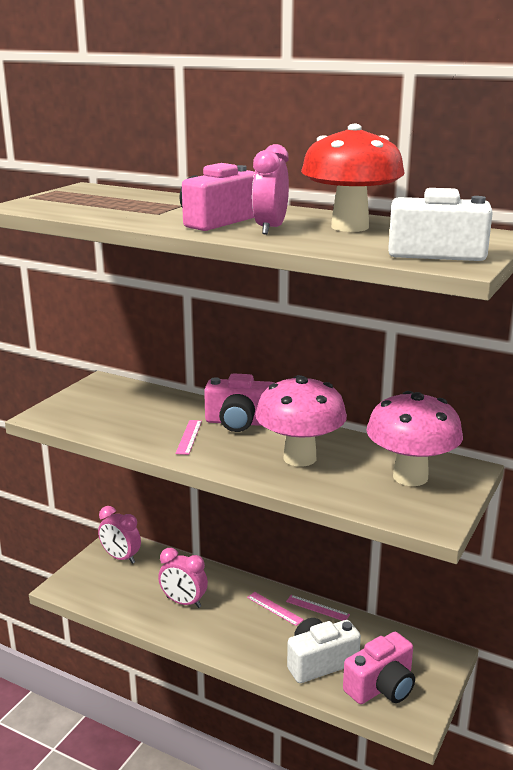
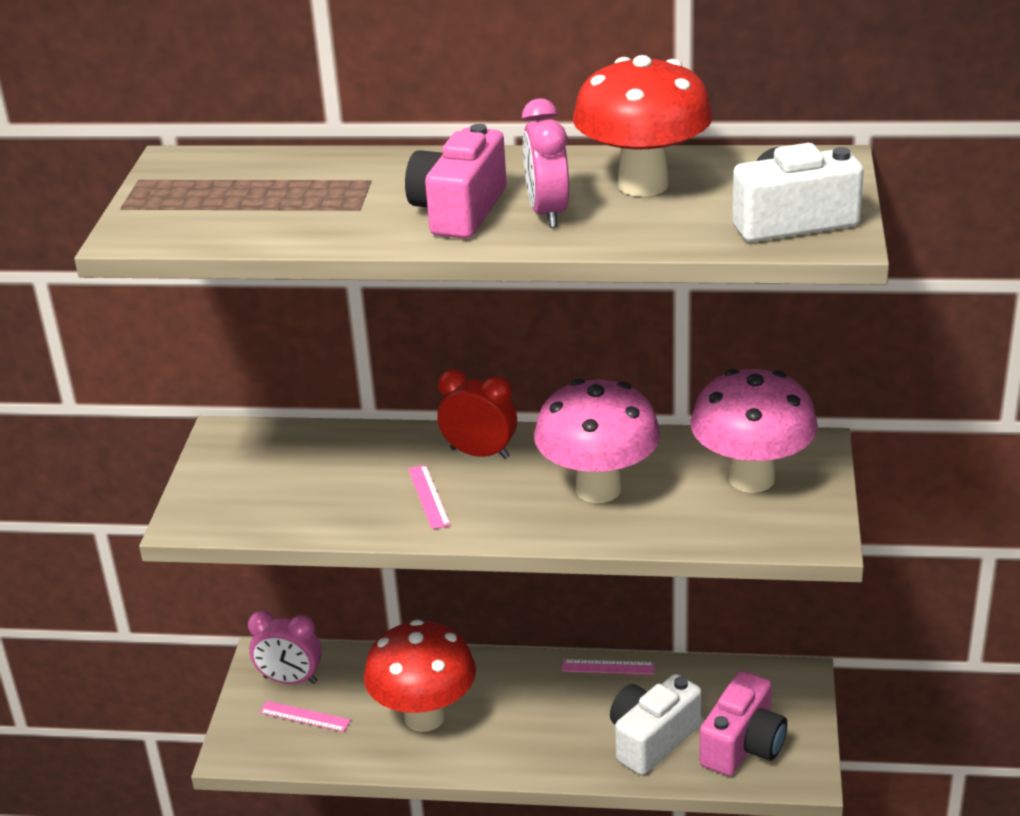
camera: 20 degrees left, 10 degrees up
pink clock [158,548,208,608] -> red mushroom [364,619,476,732]
pink camera [204,373,274,432] -> red clock [437,369,517,459]
pink ruler [247,592,304,626] -> pink ruler moved to [259,701,351,732]

